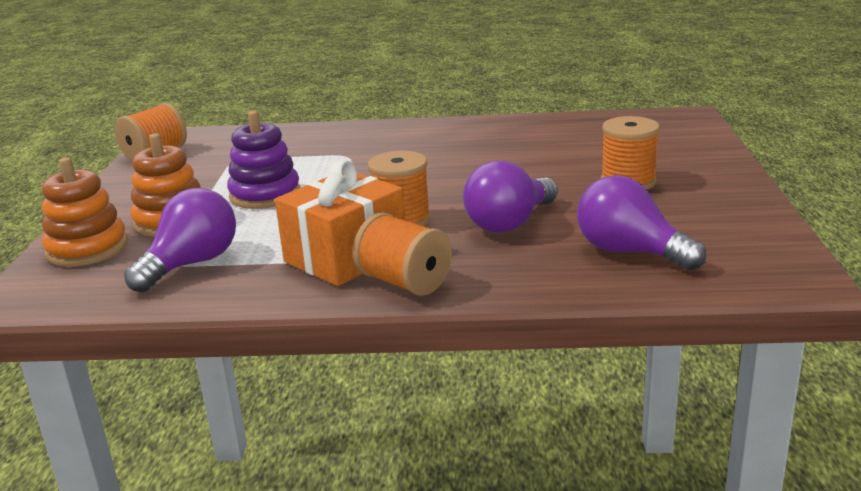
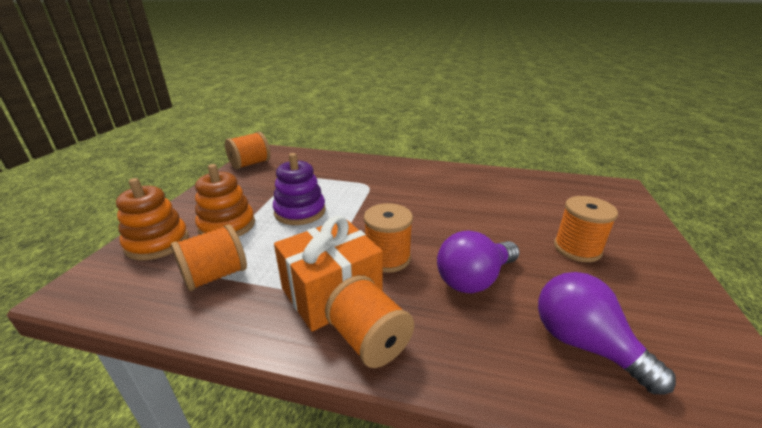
camera: 10 degrees right, 5 degrees up
purple light bulb [124,188,236,292] -> orange spool [171,224,247,291]

